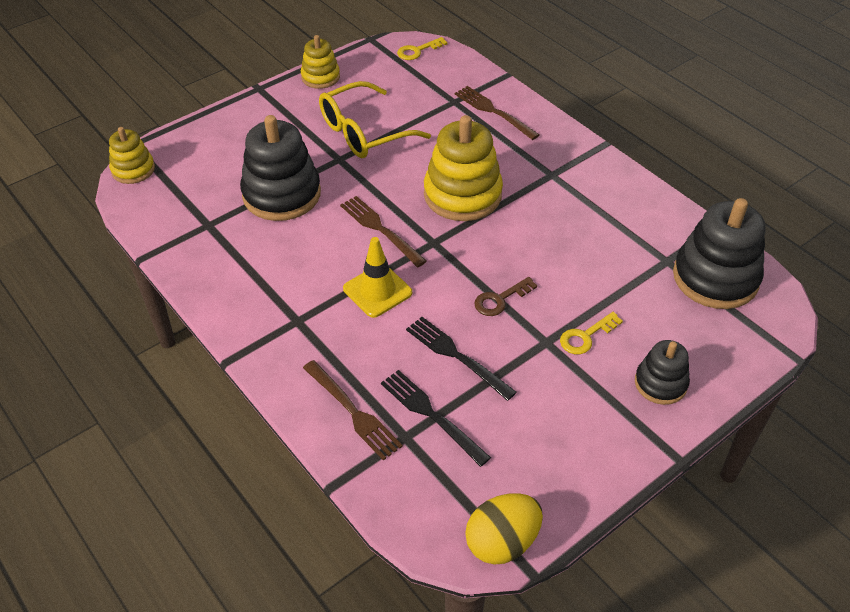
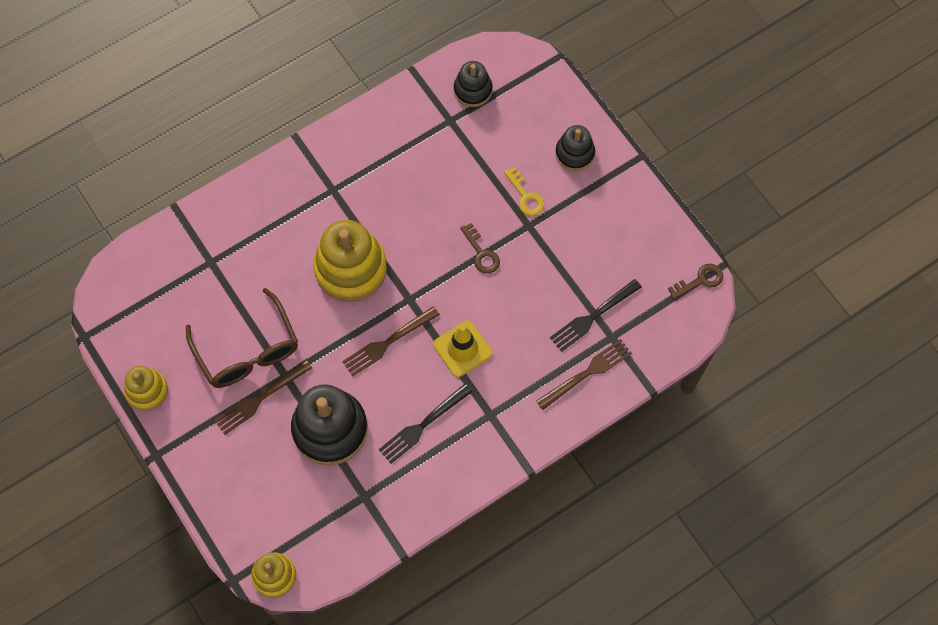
camera: 85 degrees left, 20 degrees up
yellow glasses [319,81,431,158] -> brown glasses [186,288,298,388]
yellow key [397,37,448,60] -> none
black fork [406,317,517,401] -> black fork moved to [379,384,472,464]
brown fork [455,86,539,140] -> brown fork moved to [214,360,312,435]
yellow egg [465,493,543,565] -> brown key [668,264,723,299]
black stacking toy [673,198,765,309] -> black stacking toy [454,61,493,107], size x0.56

